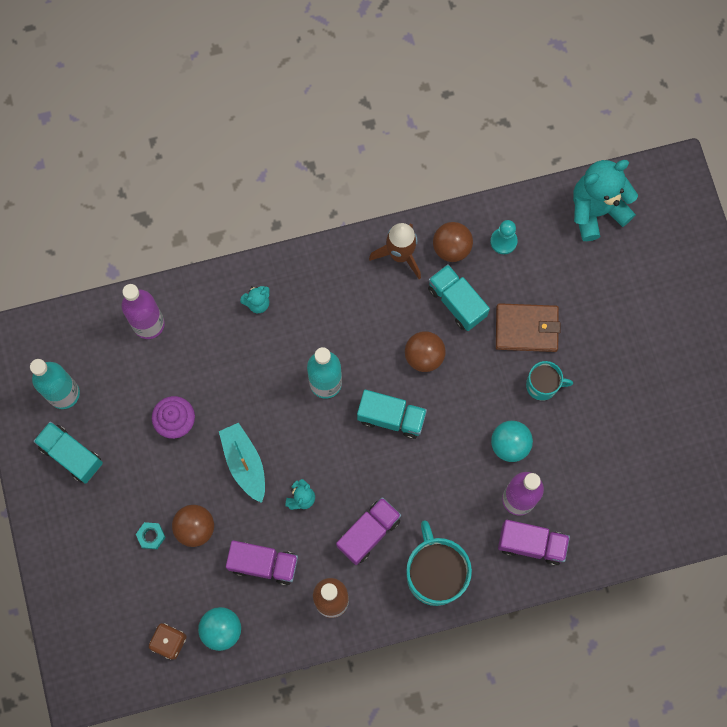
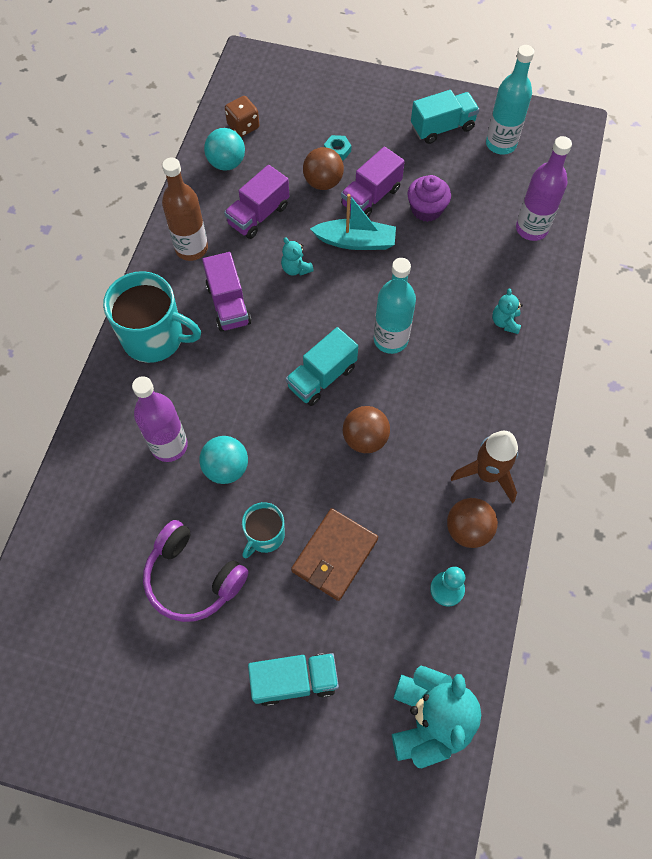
camera: 120 degrees right, 10 degrees down
turquoise truck [428,264,490,331] -> turquoise truck moved to [248,653,339,706]
purple truck [498,520,570,566] -> purple truck moved to [341,147,405,217]
none -> purple headphones [143,520,249,622]

